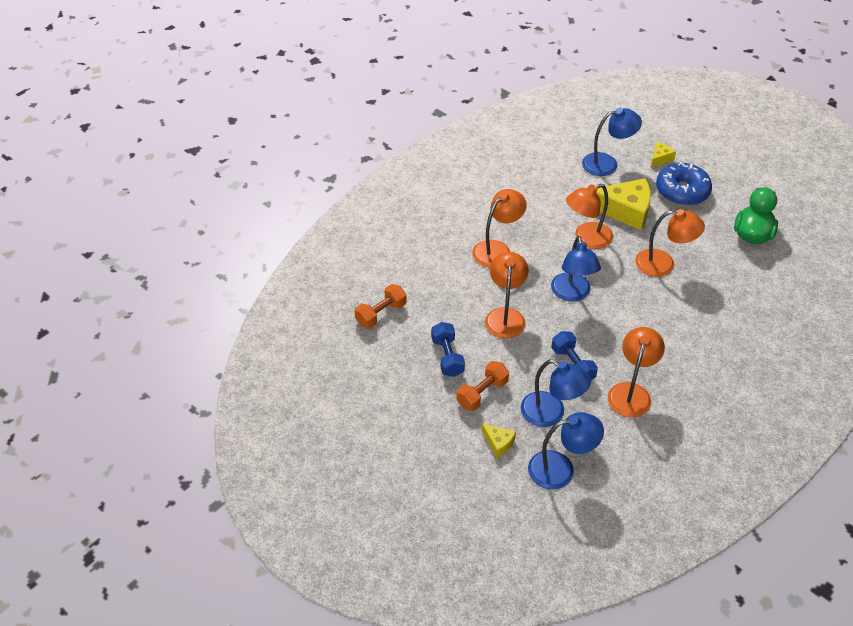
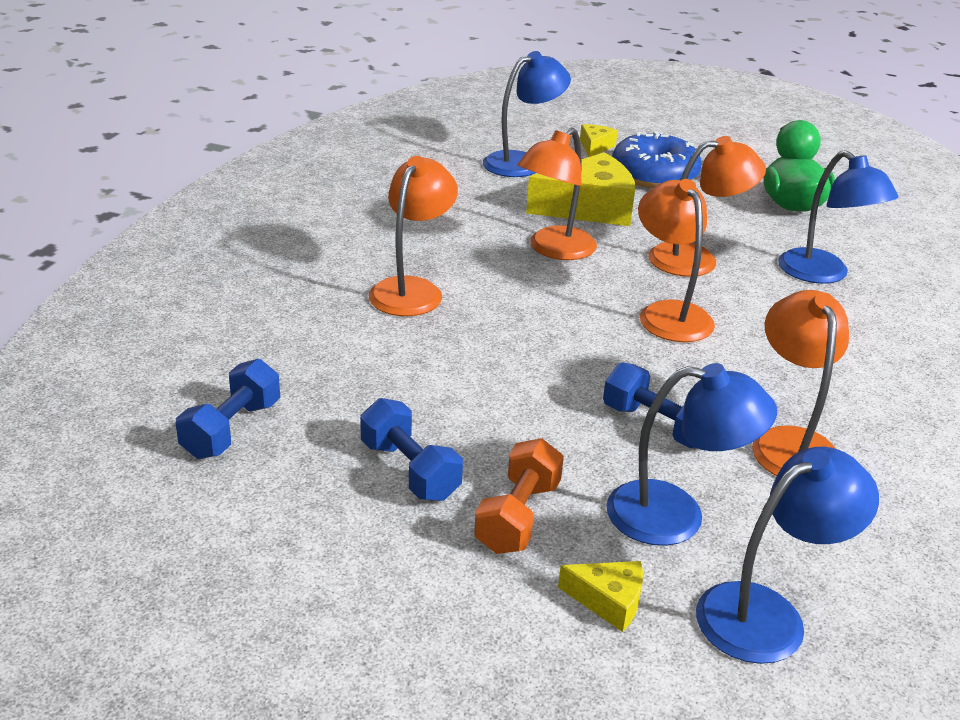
camera: 25 degrees left, 15 degrees down
orange dumbbell [355,284,407,328] -> blue dumbbell [176,359,280,459]
orange lamp [485,252,529,339] -> orange lamp moved to [638,179,715,342]
blue lamp [551,236,601,302] -> blue lamp moved to [778,150,899,284]

